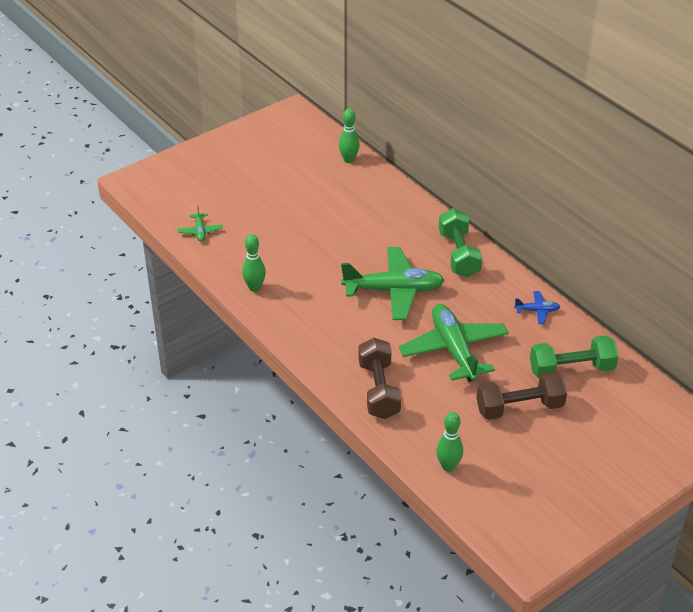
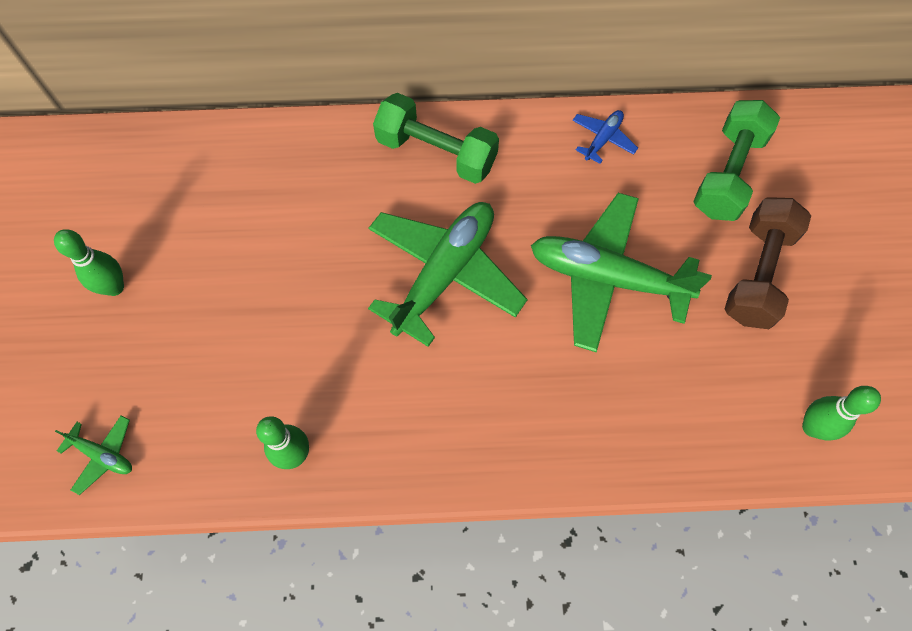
camera: 55 degrees left, 25 degrees up
green bowling pin [339,109,360,163] -> green bowling pin moved to [54,229,124,296]
brown dumbbell [359,338,401,419] -> none

